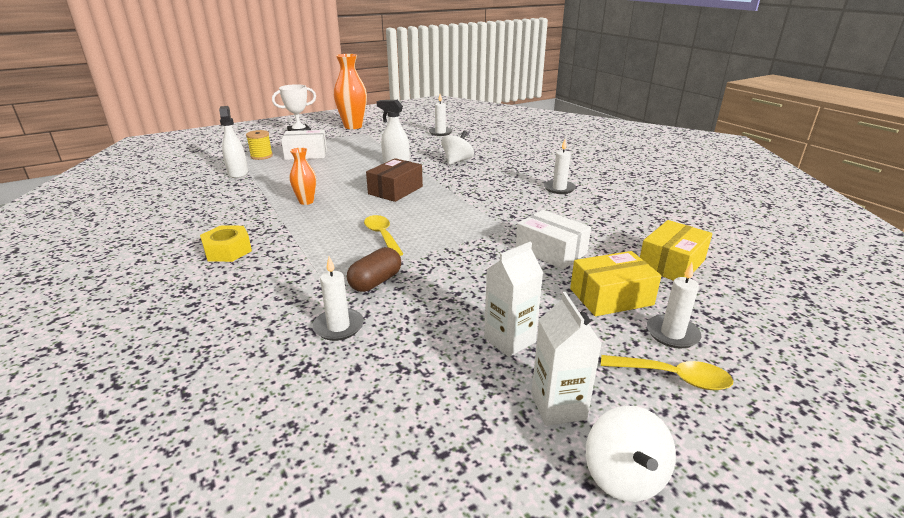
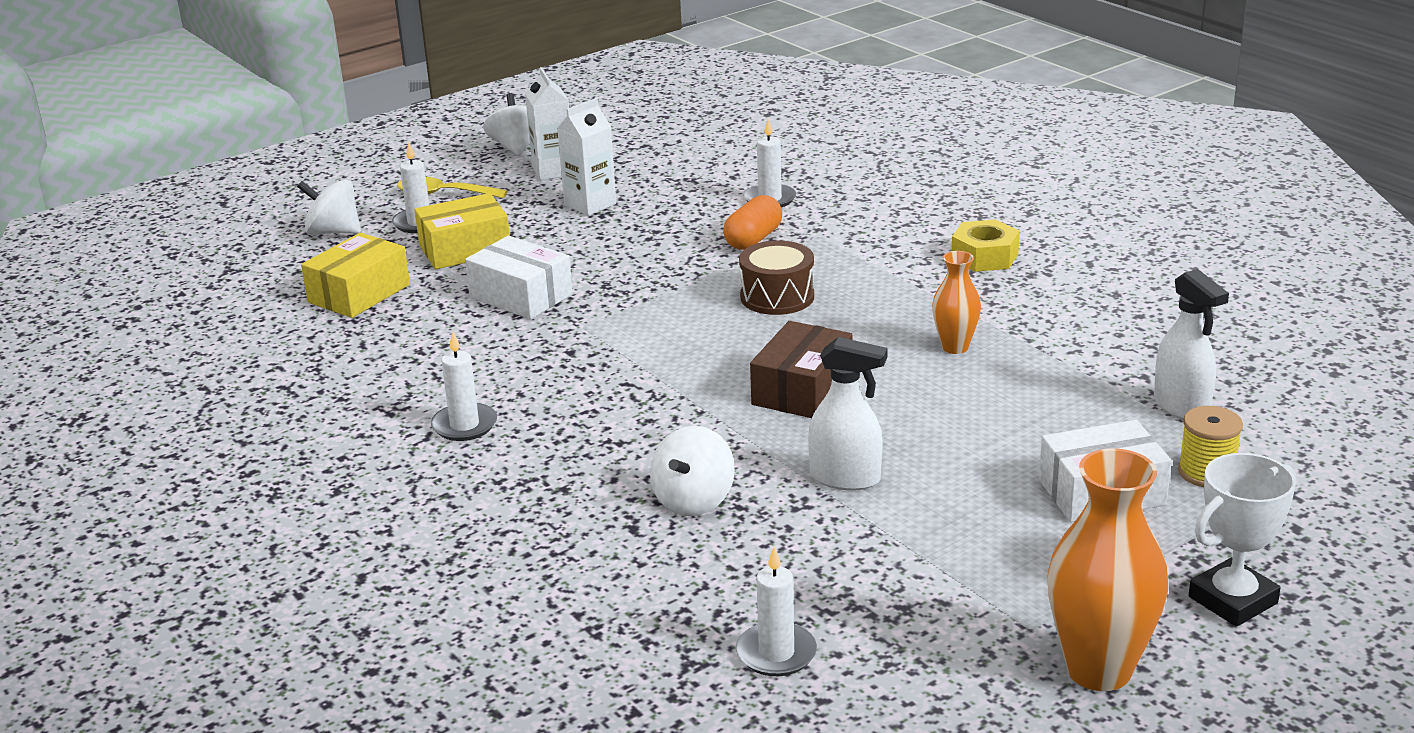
camera: 175 degrees right, 0 degrees up
brown capsule [347,247,401,292] -> orange capsule [723,195,782,250]
yellow spoon [364,215,403,256] -> brown drum [739,241,814,315]
none -> white spinning top [297,180,361,235]

